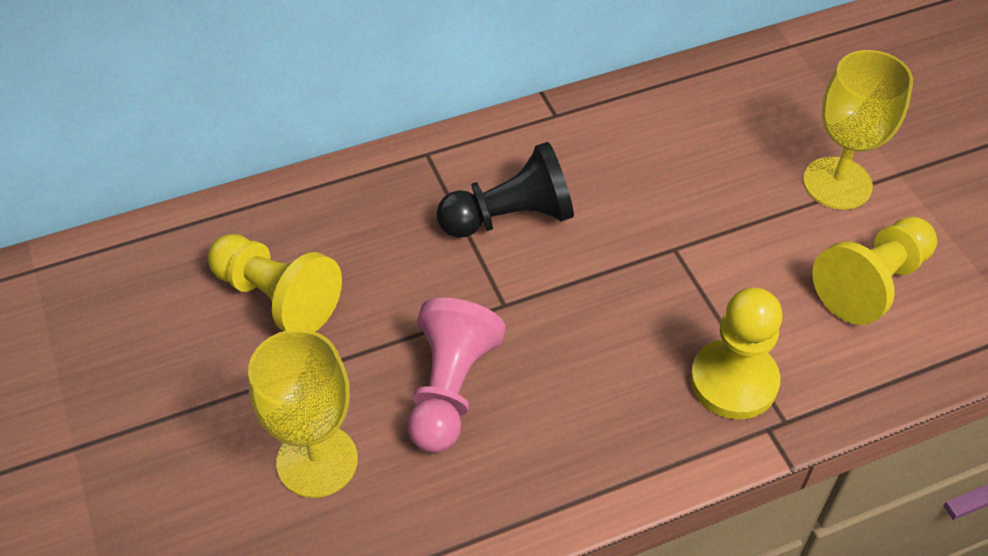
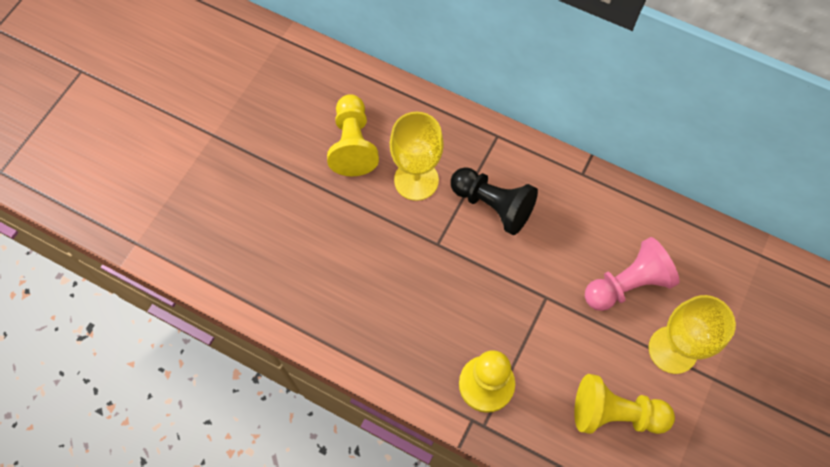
camera: 50 degrees right, 15 degrees up
yellow goblet [248,329,358,498] -> yellow goblet moved to [390,112,444,201]
pink pawn [408,298,506,453] -> pink pawn moved to [585,237,680,311]

